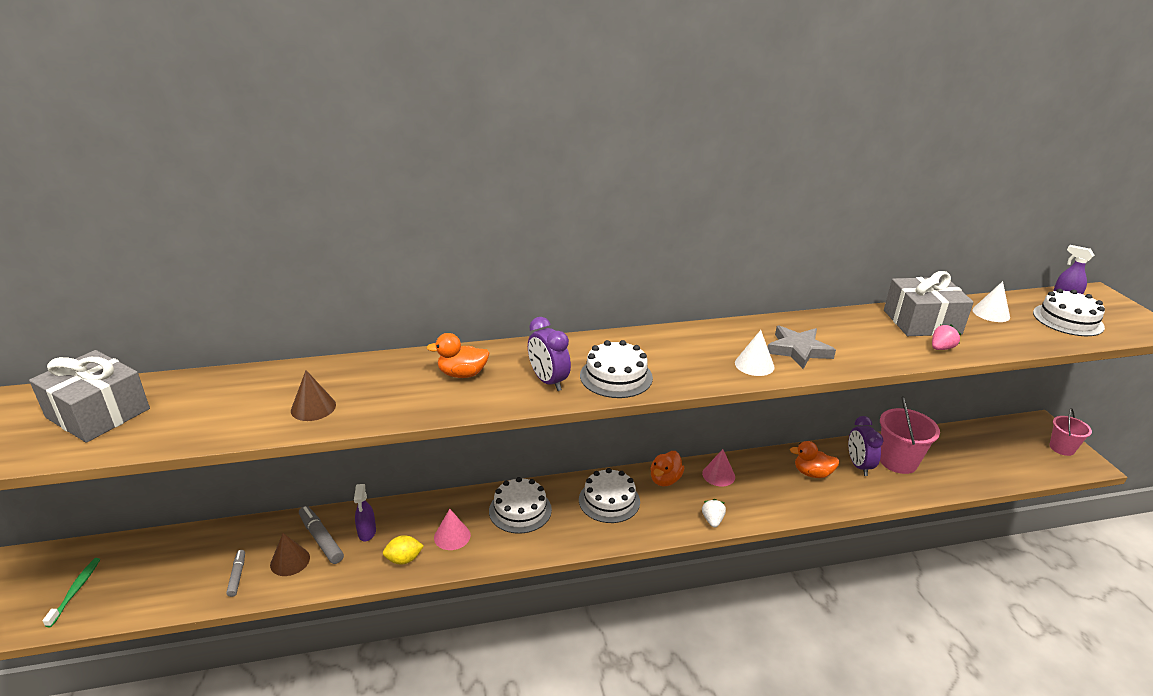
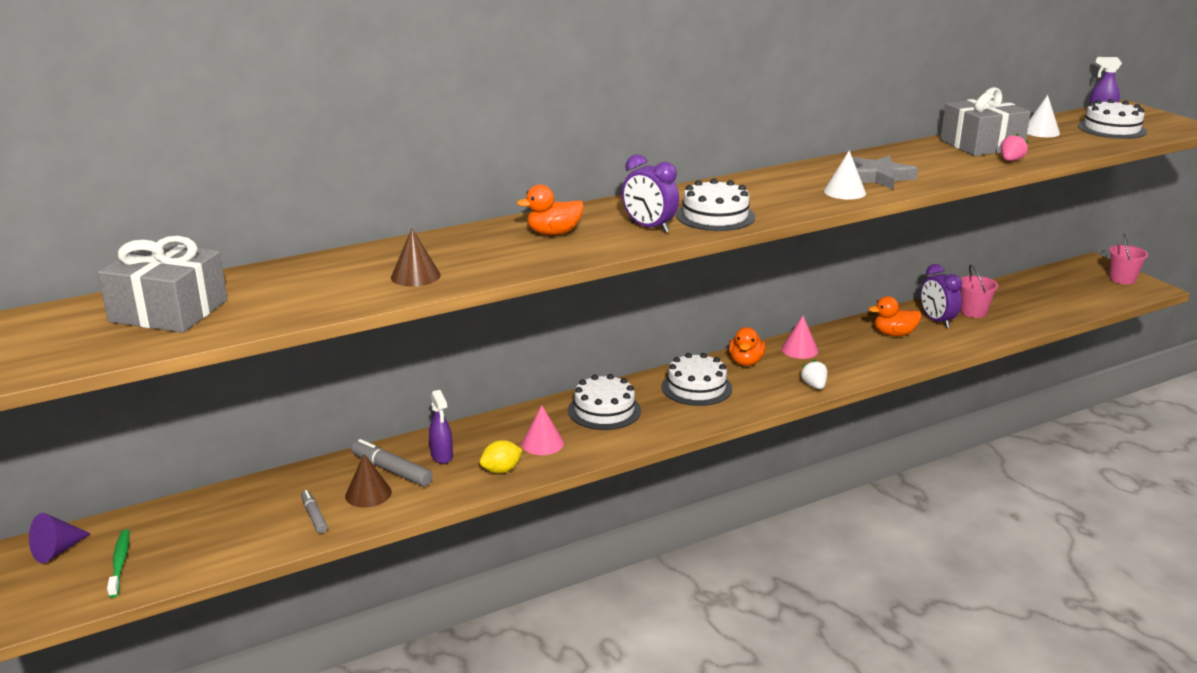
camera: 15 degrees left, 5 degrees down
pink bucket [880,396,940,474] -> pink bucket [960,265,998,318], size x0.63
none -> purple cone [29,513,91,563]

